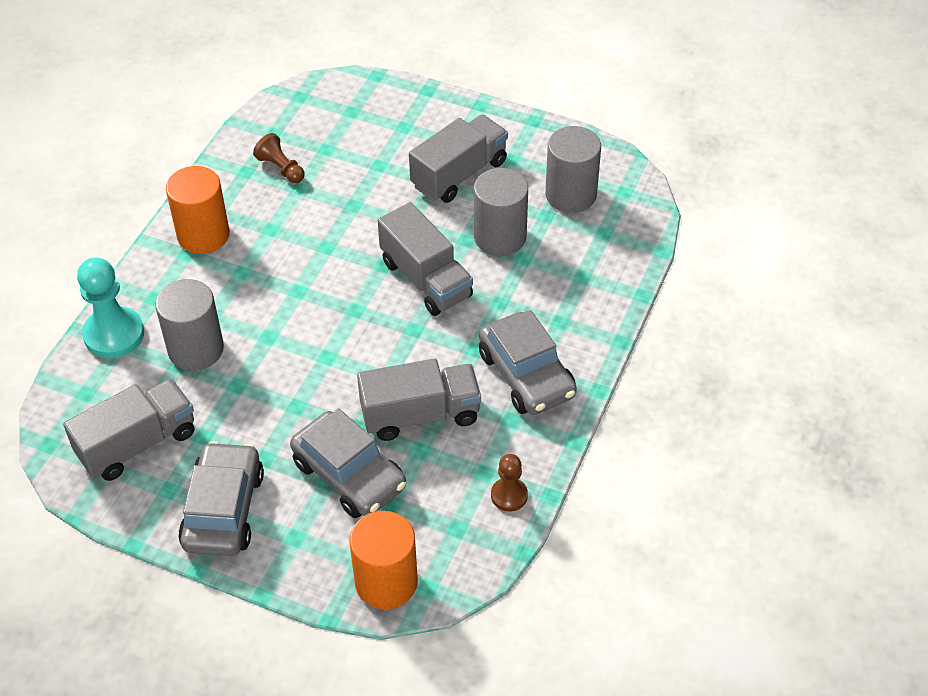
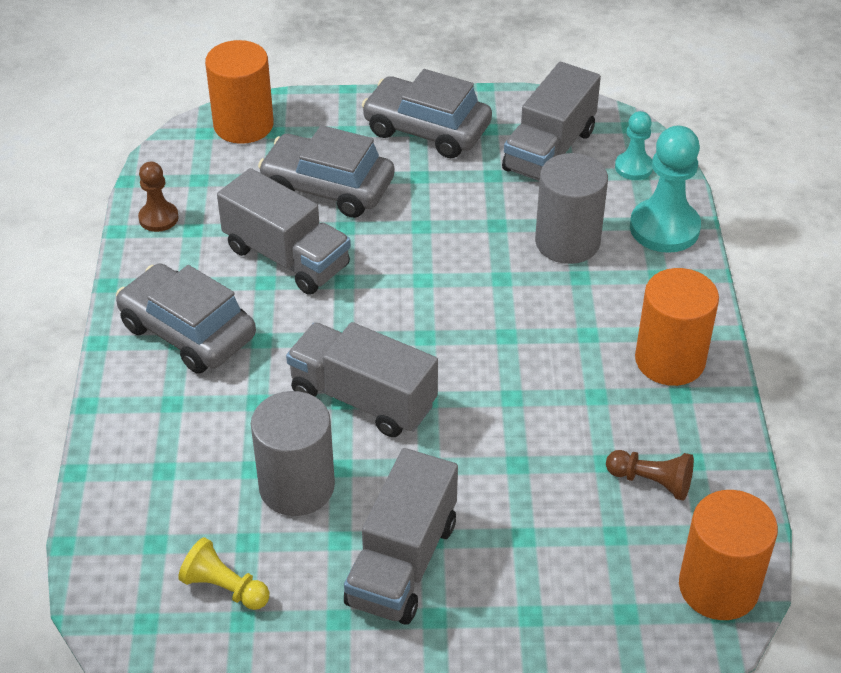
camera: 155 degrees right, 5 degrees down
grey car [178,441,264,556] -> grey car turned 135 degrees clockwise [362,69,492,158]
grey truck [357,359,481,441] -> grey truck turned 105 degrees counterclockwise [217,168,351,295]
grey cylinder [545,126,601,213] -> yellow pawn [178,537,269,610]
none -> turquoise pawn [615,111,653,180]
none -> orange cylinder [679,490,778,620]

